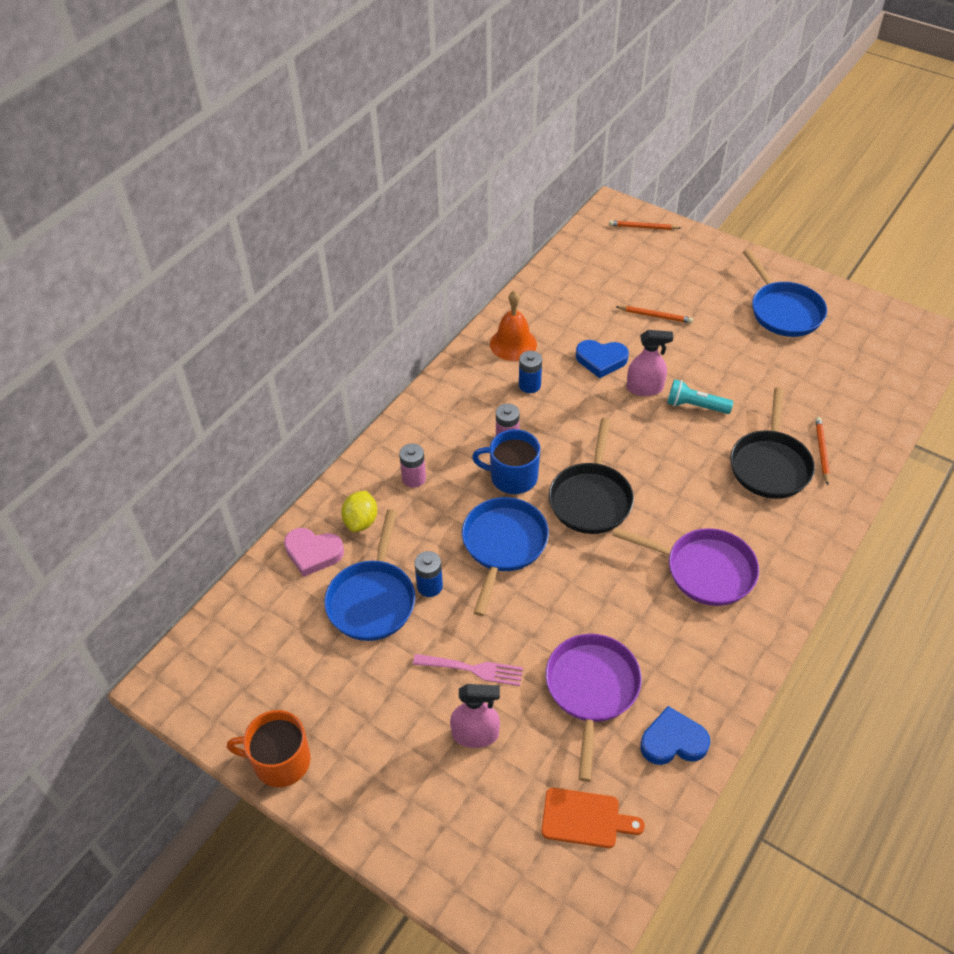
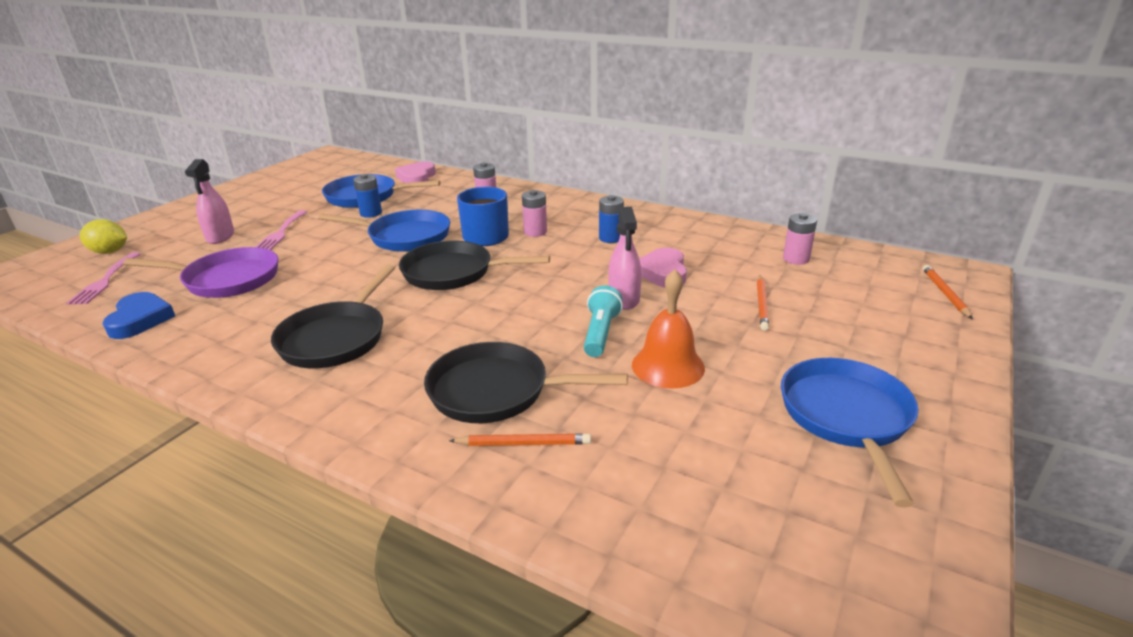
camera: 85 degrees right, 20 degrees down
orange mug [227,710,311,787] -> none
yellow lemon [341,491,377,532] -> yellow lemon moved to [80,219,127,254]
orange bell [490,290,537,361] -> orange bell moved to [632,269,705,389]
orange cutting board [541,788,645,848] -> pink fork [66,252,141,305]
blue heart [576,340,629,378] -> pink heart [639,248,687,287]
purple pan [612,527,759,606] -> black pan [271,264,395,368]
blue pan [743,249,827,337] -> blue pan turned 120 degrees clockwise [781,358,919,507]
none -> pink battery [783,213,817,265]

